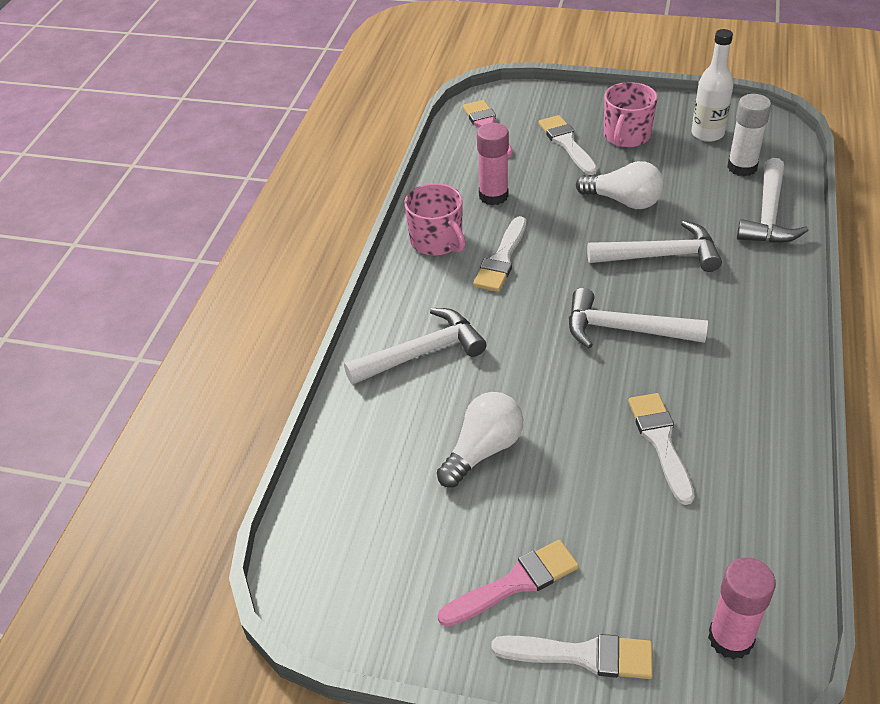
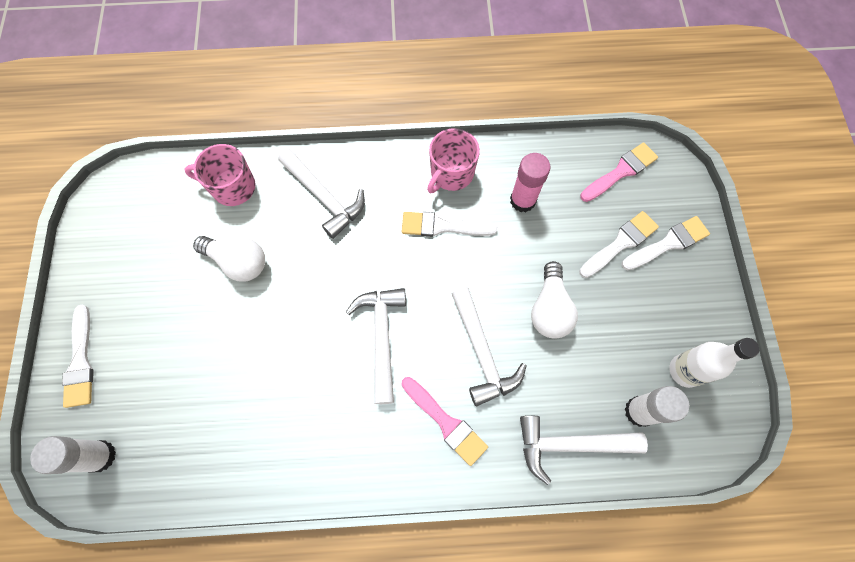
camera: 70 degrees right, 25 degrees up
pink brush [438,540,579,627] -> pink brush moved to [402,377,488,466]
pink mug [604,82,658,148] -> pink mug moved to [184,144,256,206]
white brush [628,393,695,505] -> white brush moved to [621,216,710,270]
pink glue stick [708,557,776,660] -> white glue stick [30,436,116,474]

